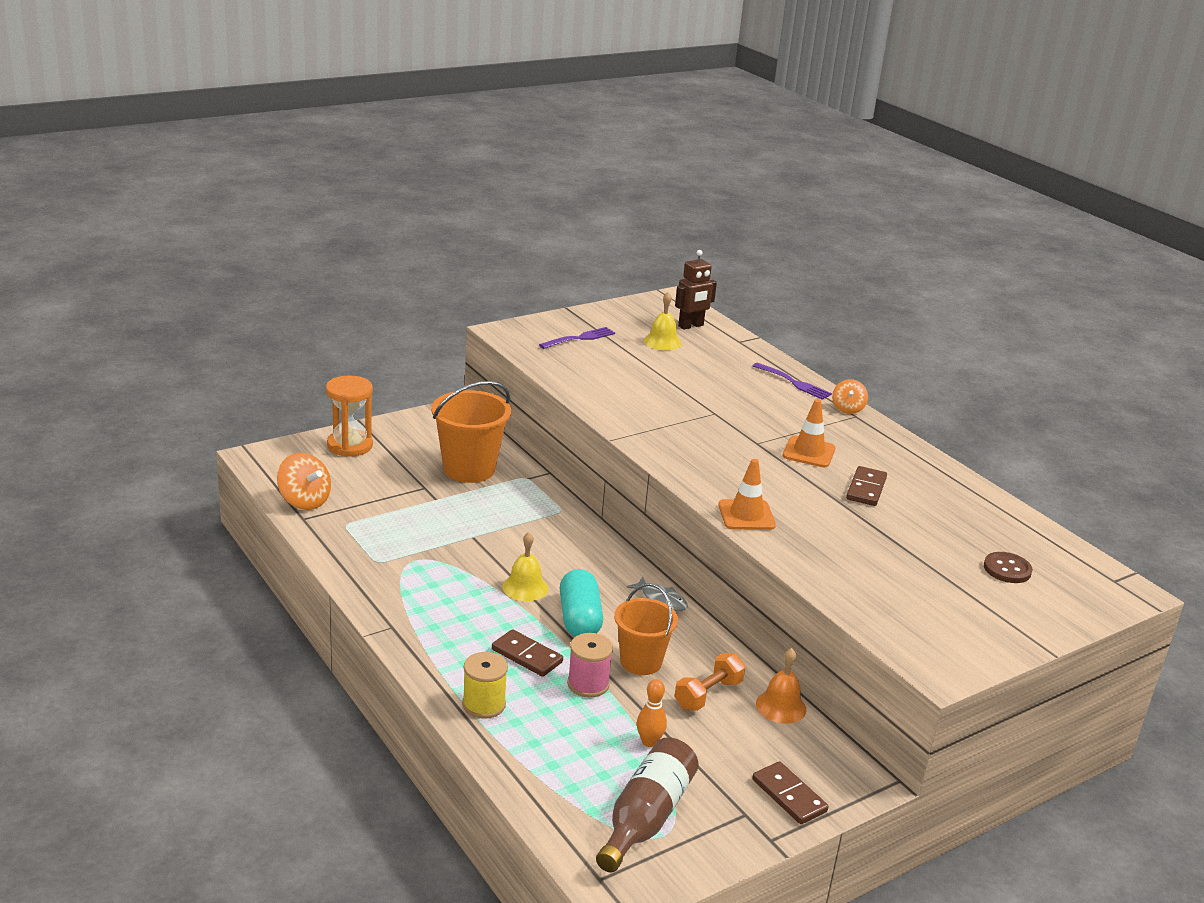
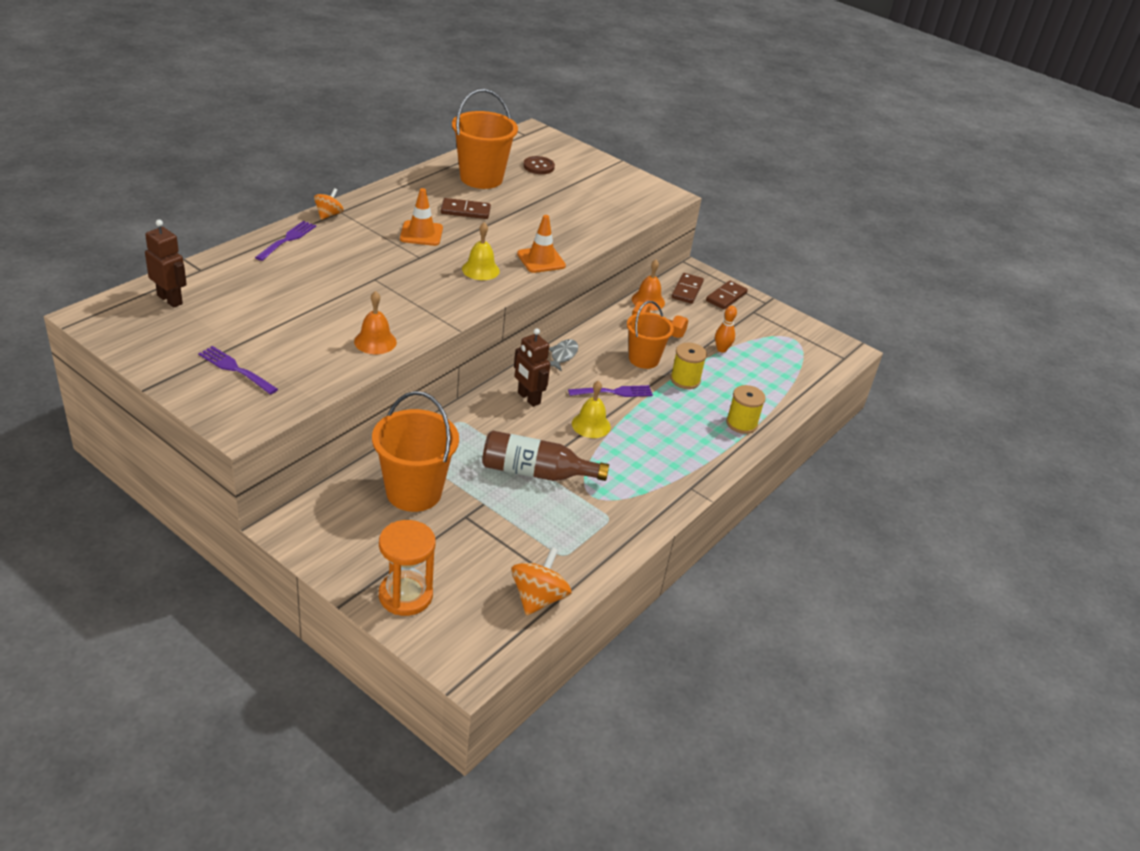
camera: 110 degrees left, 10 degrees up
brown domino [492,629,563,677] -> brown domino moved to [671,273,704,304]
turquoise capsule [559,569,603,637] -> purple fork [568,385,653,397]
pink spool [567,633,613,698] -> yellow spool [670,343,707,389]
brown bottle [596,737,699,872] -> brown bottle moved to [482,431,609,481]
yellow bell [644,292,681,351] -> yellow bell moved to [462,222,500,280]
orange spinning top [832,379,868,414] -> orange spinning top turned 60 degrees counterclockwise [314,188,344,220]
none -> orange bell [354,291,397,354]
none -> orange bucket [452,89,518,189]
none -> brown robot [514,328,550,407]

